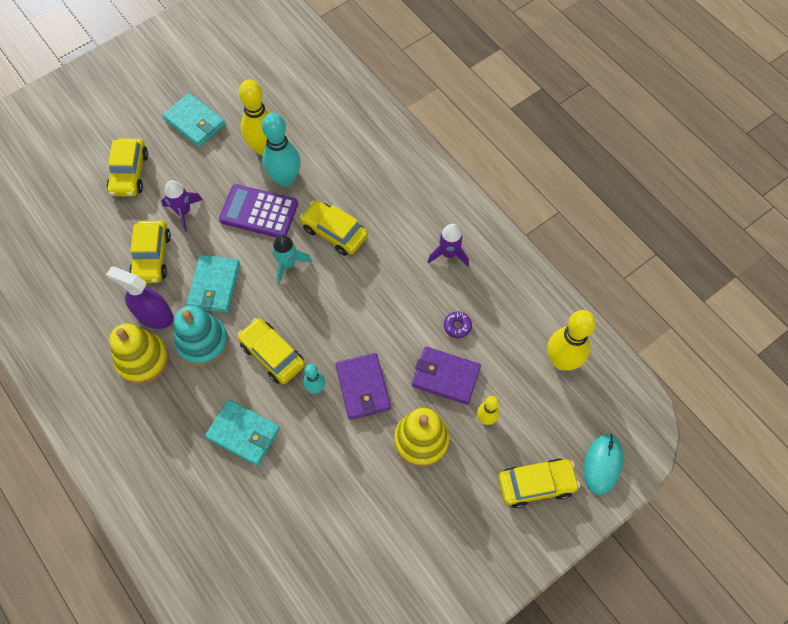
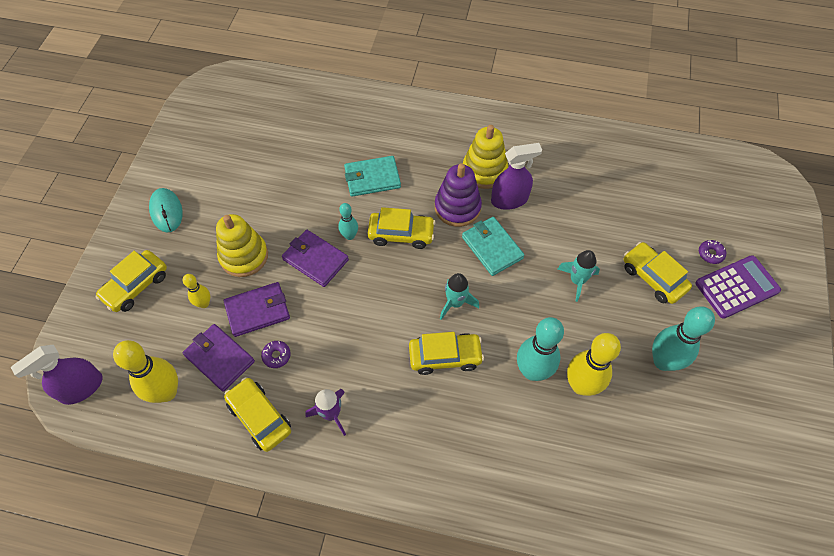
camera: 140 degrees right, 5 degrees down
yellow car [129,220,171,283] -> yellow car moved to [224,377,291,452]
purple rocket [161,180,203,232] -> turquoise rocket [558,250,600,302]
turquoise wallet [163,93,225,147] -> turquoise bowling pin [652,306,715,371]
turquoise stacking toy [174,305,228,367] -> purple stacking toy [435,163,482,227]
purple calculator [219,184,298,237] -> purple calculator moved to [696,255,781,319]
turquoise mouse [584,434,623,495] -> turquoise mouse moved to [149,188,183,232]
none -> purple spray bottle [11,345,103,405]
none -> purple wallet [182,324,255,392]
none -> purple donut [699,240,726,264]

